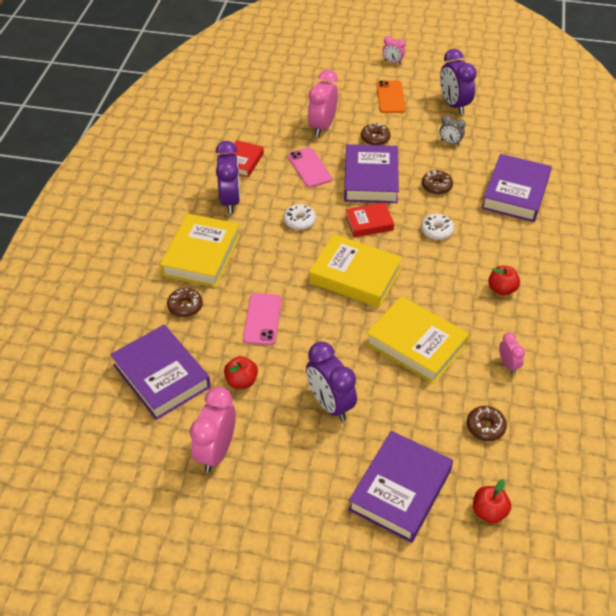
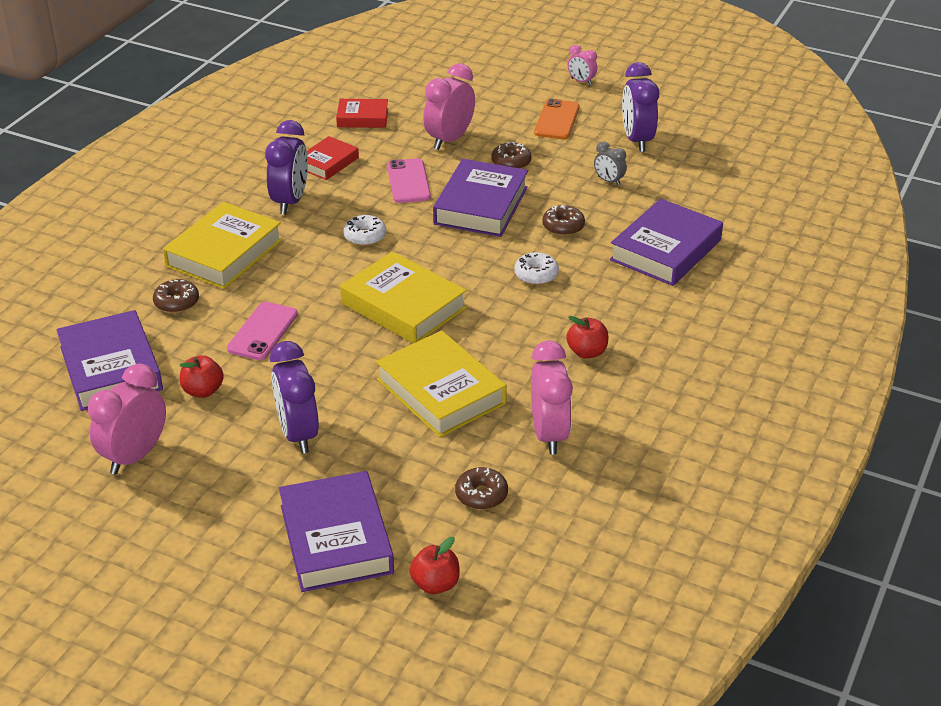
camera: 15 degrees right, 10 degrees down
red book [346,203,394,237] -> red book moved to [336,99,388,128]
purple book [348,431,453,543] -> purple book turned 60 degrees counterclockwise [279,471,394,592]
pink clock [499,332,525,374] -> pink clock [531,340,573,454], size x1.92

